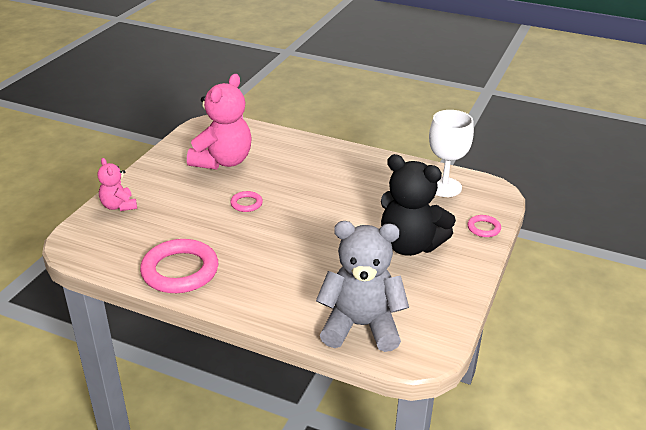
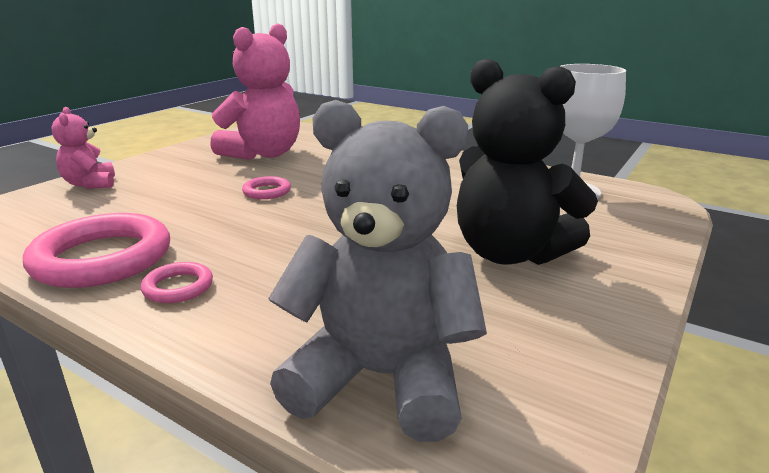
camera: 10 degrees right, 10 degrees down
pink ring [467,215,501,237] -> pink ring moved to [141,262,213,303]

